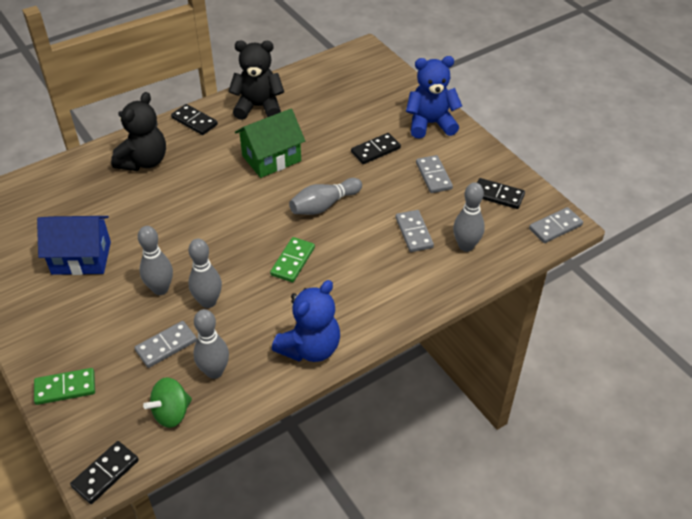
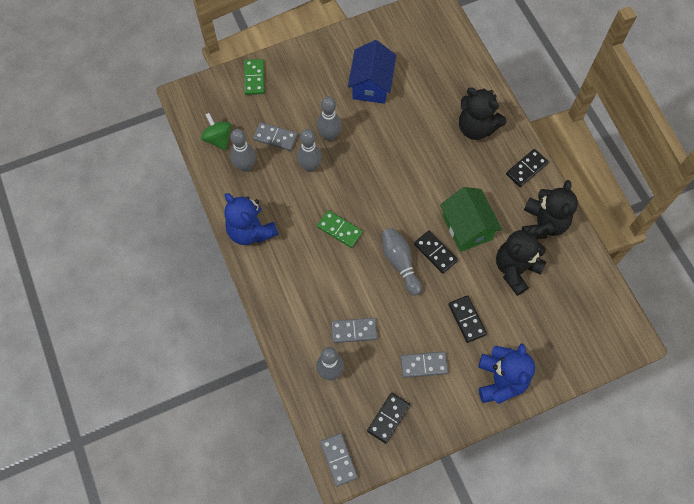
camera: 100 degrees right, 20 degrees up
black domino [70,441,139,504] -> black domino moved to [414,230,458,274]
grey domino [134,321,197,368] -> grey domino turned 45 degrees counterclockwise [253,122,297,151]
none -> black teddy bear [496,225,546,296]

